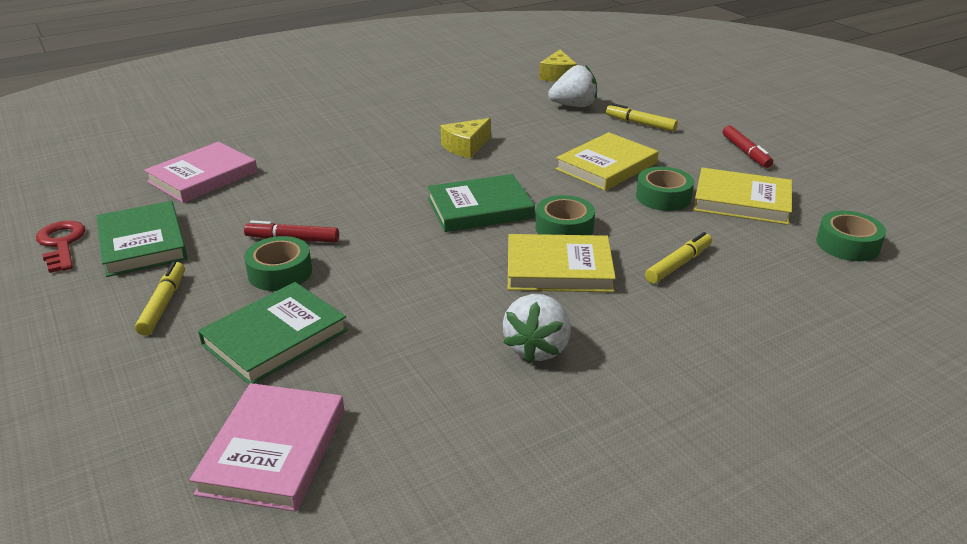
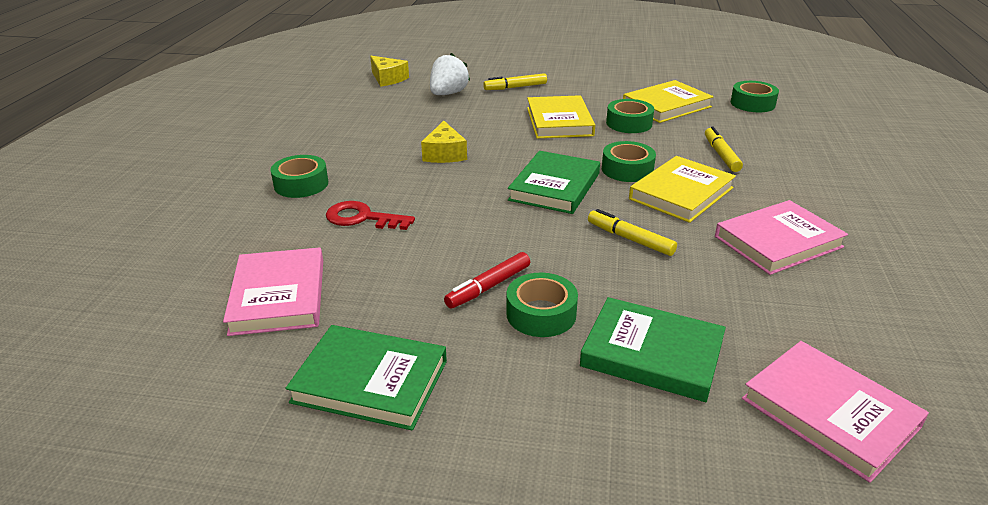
camera: 50 degrees left, 0 degrees up
red key [36,221,85,273] -> red key moved to [326,201,415,230]
yellow marker [135,262,185,336] -> yellow marker moved to [588,209,677,256]
green book [198,282,348,384] -> green book turned 60 degrees counterclockwise [580,297,726,402]
white strawberry [503,294,571,364] -> pink book [715,200,848,275]
red marker [723,125,773,168] -> none
none -> green tape [271,155,328,198]

